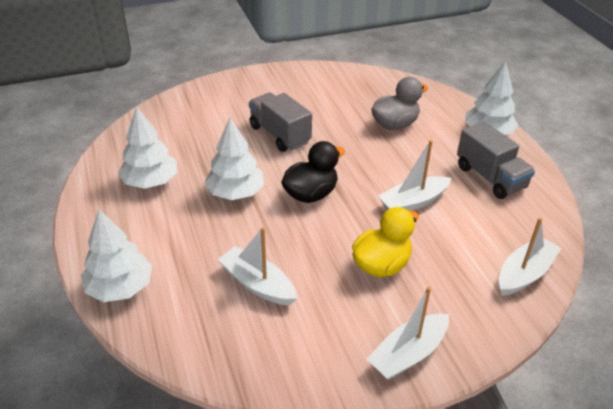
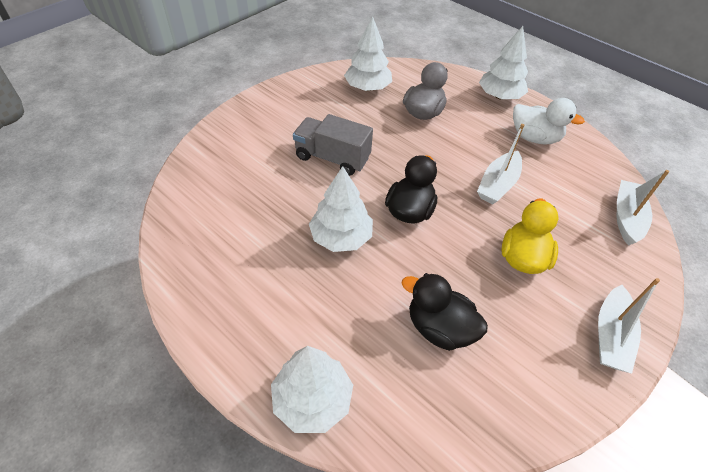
camera: 30 degrees left, 10 degrees up
white tree [118,106,178,189] -> white tree moved to [344,16,392,91]
white boat [218,227,297,305] -> black duck [402,273,488,351]
grey truck [457,121,535,199] -> white duck [513,98,585,145]

